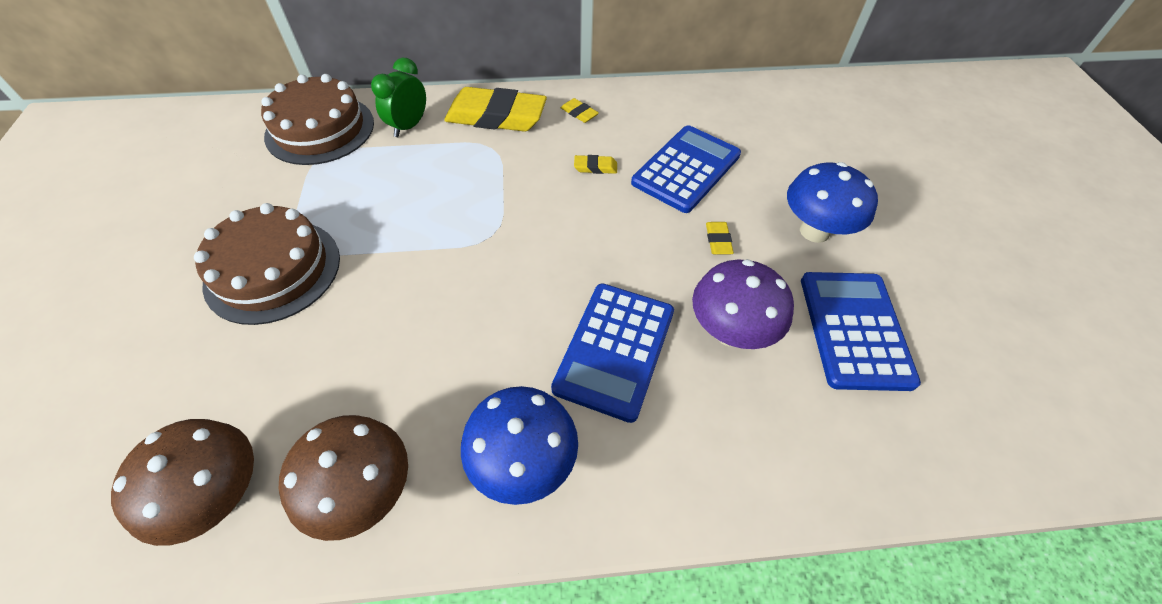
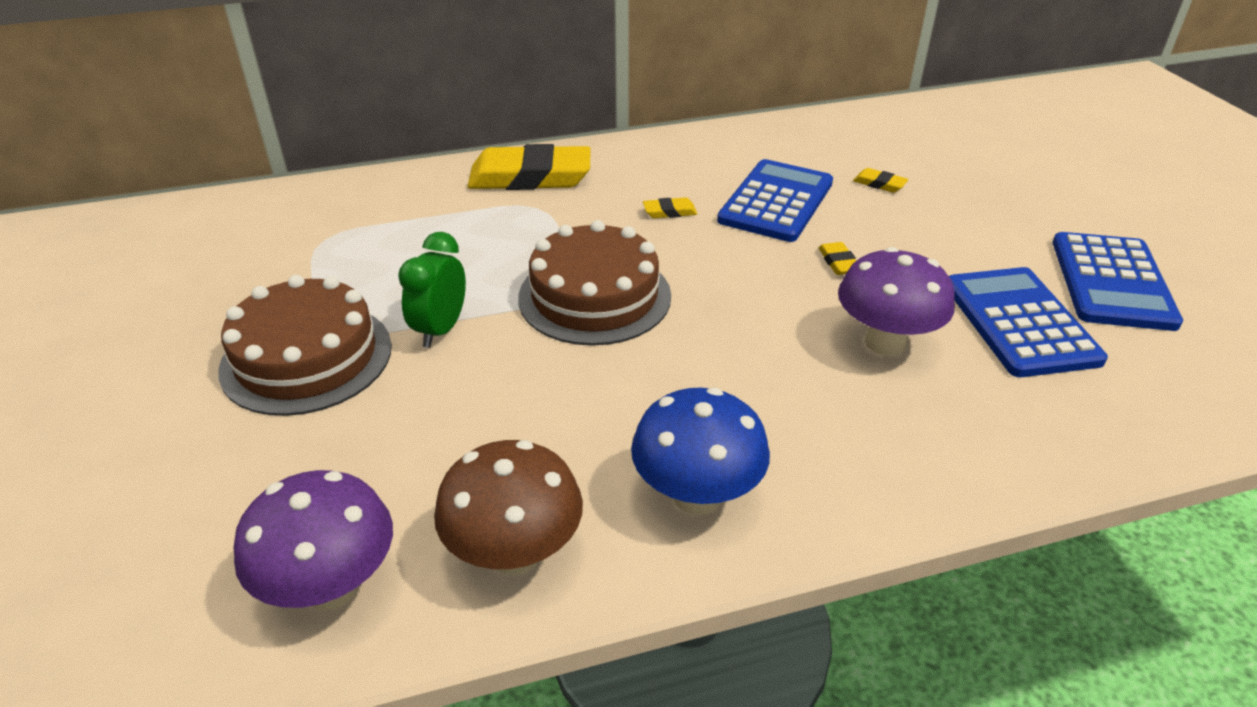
camera: 10 degrees left, 15 degrees down
brown mushroom [111,419,254,546] -> purple mushroom [234,470,393,611]
brown cake [261,74,374,165] -> brown cake moved to [518,220,671,346]
green clock [371,58,426,137] -> green clock moved to [398,232,466,348]
blue calculator [551,283,674,423] -> blue calculator moved to [1052,232,1183,331]
yellow eraser [561,98,599,123] -> yellow eraser moved to [853,168,908,193]
blue mushroom [787,162,878,243] -> none

